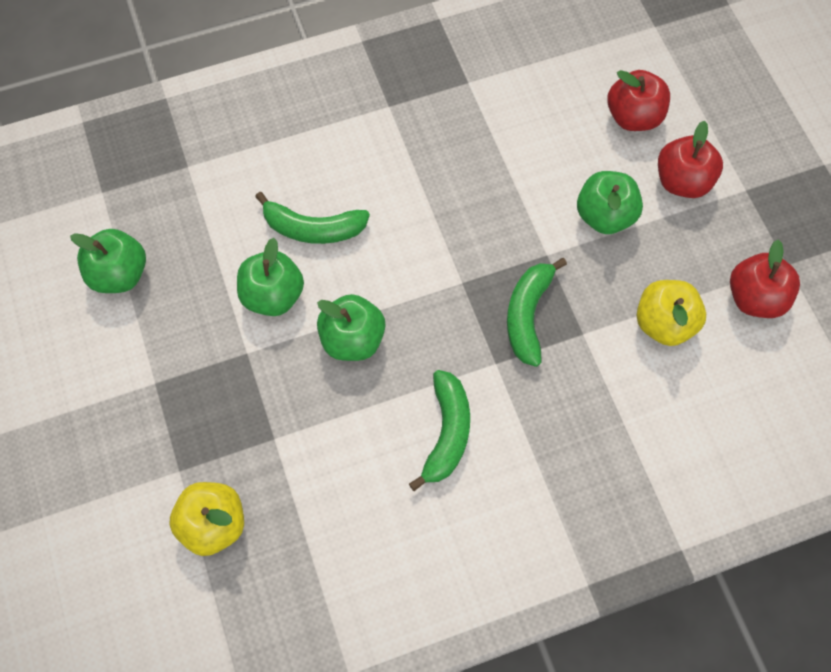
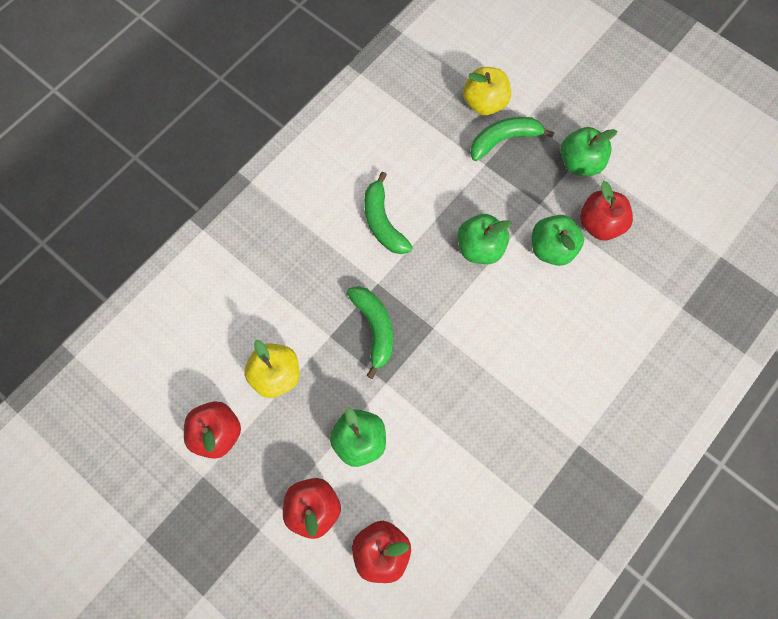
camera: 150 degrees right, 5 degrees up
green apple [70,229,146,293] -> green apple moved to [561,127,617,176]
green banana [255,192,370,244] -> green banana moved to [470,117,554,161]
none -> red apple [580,181,633,240]

